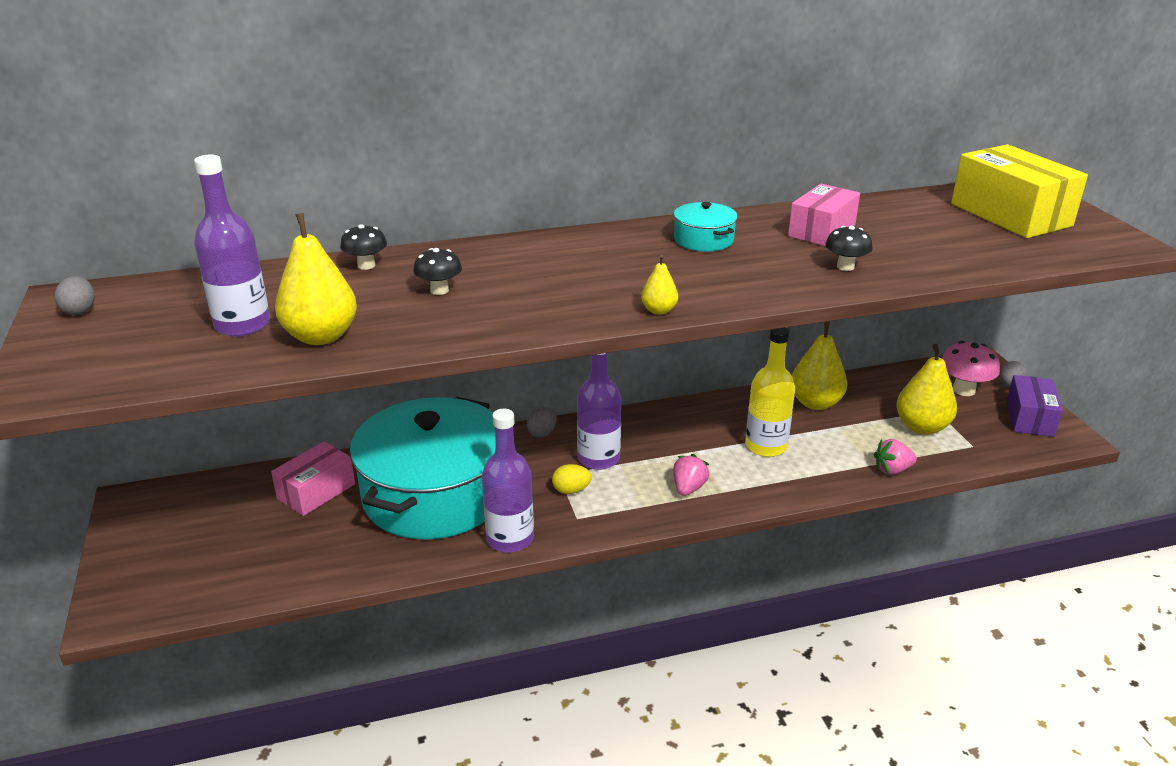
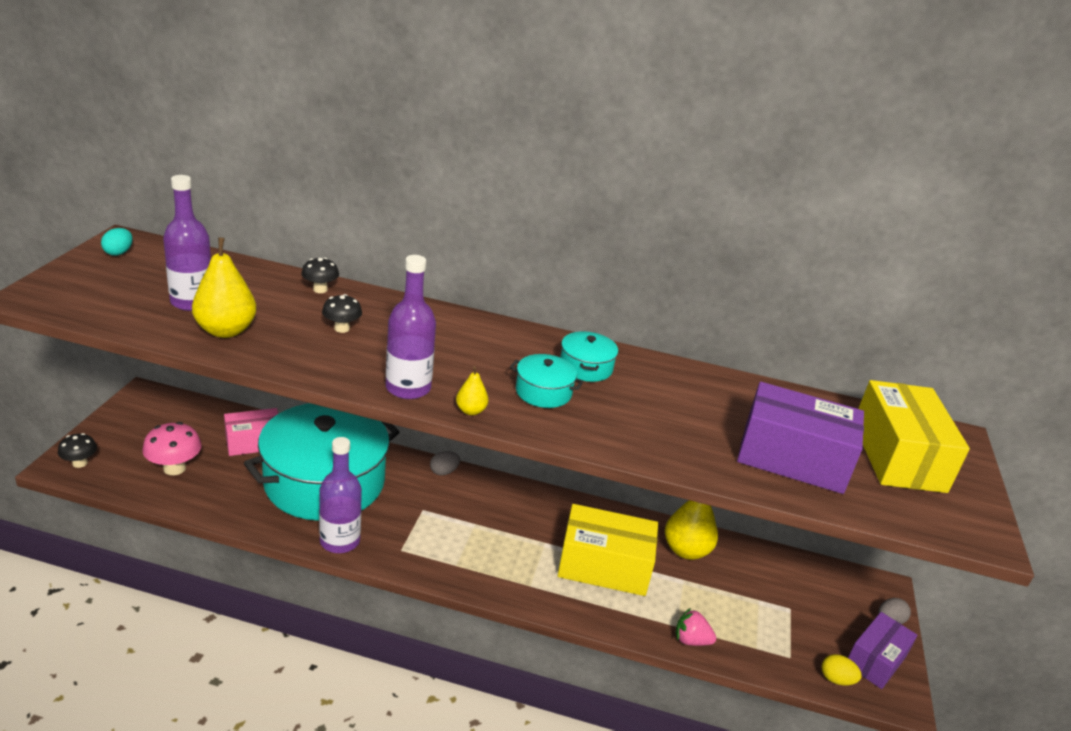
camera: 25 degrees right, 0 degrees up
grey egg [54,276,94,315] -> turquoise egg [101,228,133,256]
yellow egg [552,464,592,494] -> yellow egg moved to [822,654,862,686]
purple bottle [577,353,621,470] -> purple bottle moved to [386,255,436,399]
pink strawberry [673,454,709,496] -> none
yellow bottle [745,328,795,457] -> yellow box [558,504,658,596]
pink box [788,184,860,246] -> none
black mushroom [825,226,872,271] -> black mushroom moved to [58,433,97,468]
yellow pear [896,344,957,435] -> none
pink mushroom [942,341,1000,396] -> pink mushroom moved to [142,422,202,475]
none -> turquoise pot [510,354,584,408]
none -> purple box [737,382,864,494]

